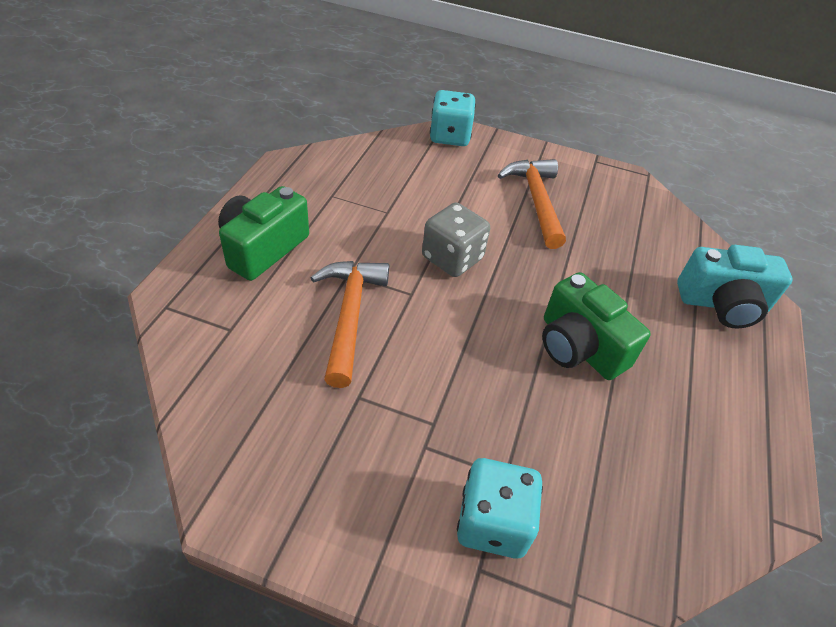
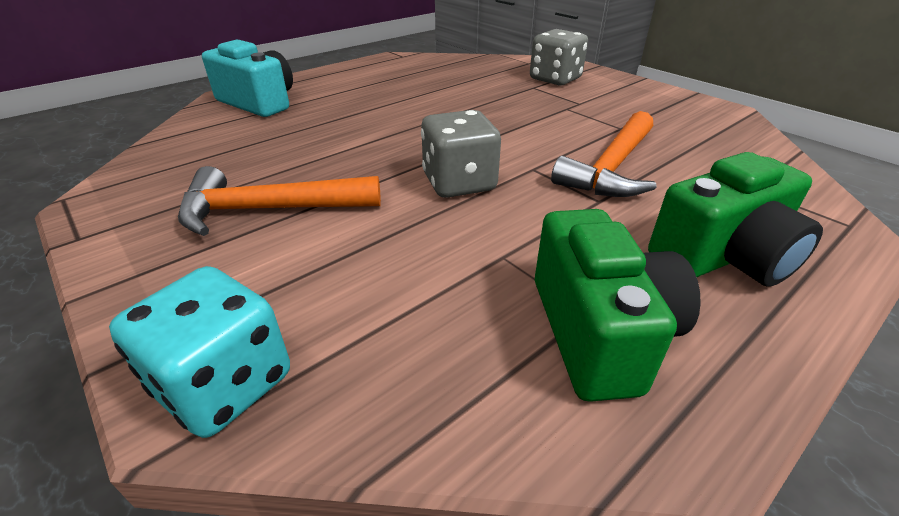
camera: 145 degrees left, 10 degrees down
turquoise dice [457,458,543,558] -> grey dice [530,29,588,86]
orange hammer [498,159,566,249] -> orange hammer turned 60 degrees clockwise [178,166,381,236]
green camera [542,272,651,380] -> green camera moved to [535,209,701,402]

